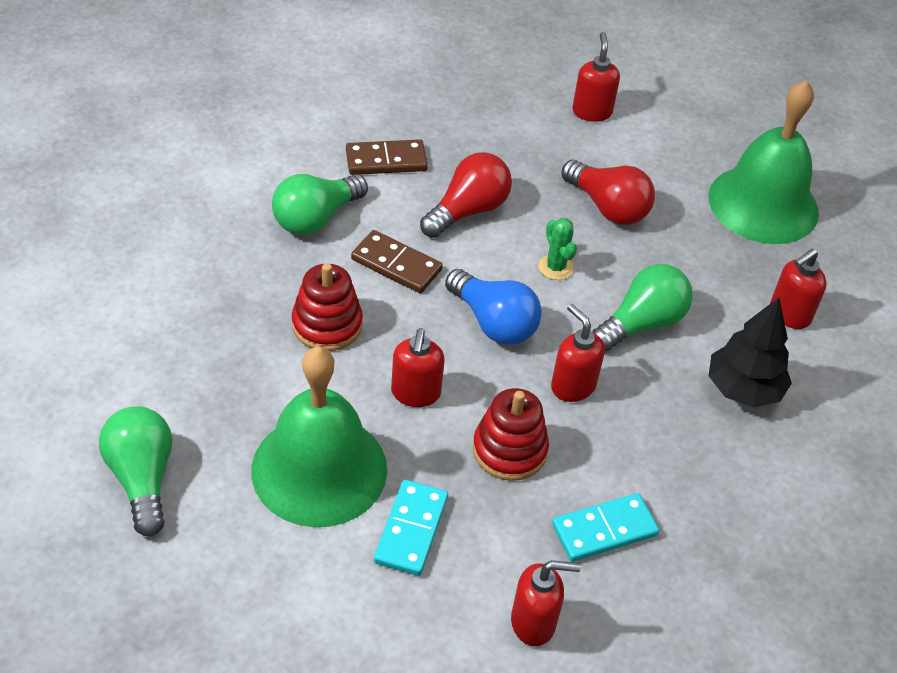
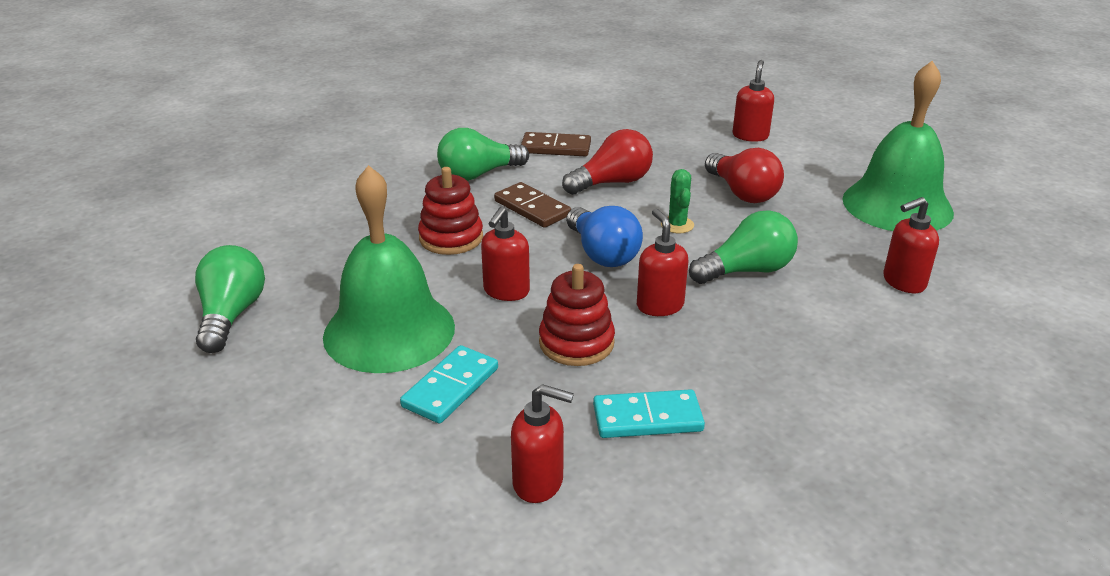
camera: 20 degrees right, 15 degrees down
black tree [709,298,792,408] -> none

